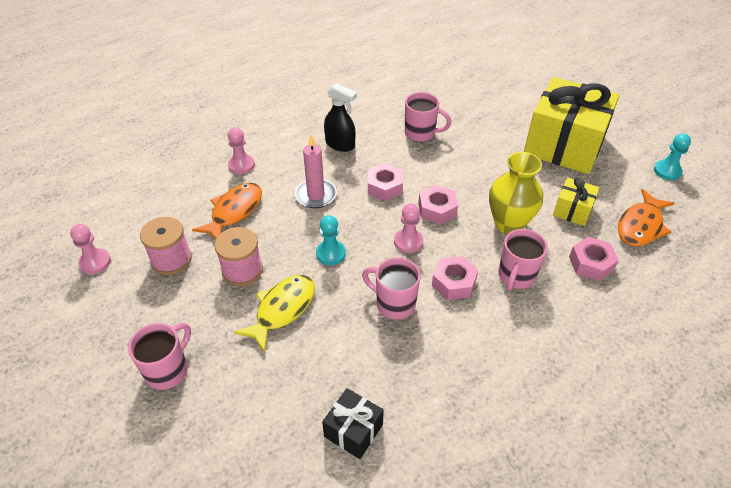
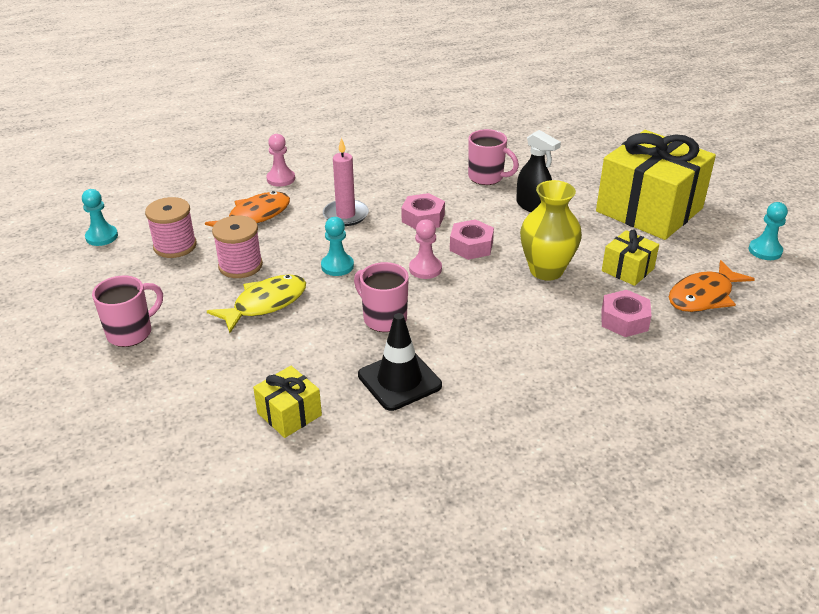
camera: 15 degrees right, 10 degrees down
pink pawn [70,224,111,274] -> turquoise pawn [82,189,118,246]
black gift [322,388,384,459] -> yellow gift [253,366,322,438]
black spray bottle [324,83,357,152] -> black spray bottle moved to [516,130,561,212]
pink nut [432,256,478,300] -> none
pink mug [499,229,548,291] -> none
none -> black traffic cone [358,313,442,411]

